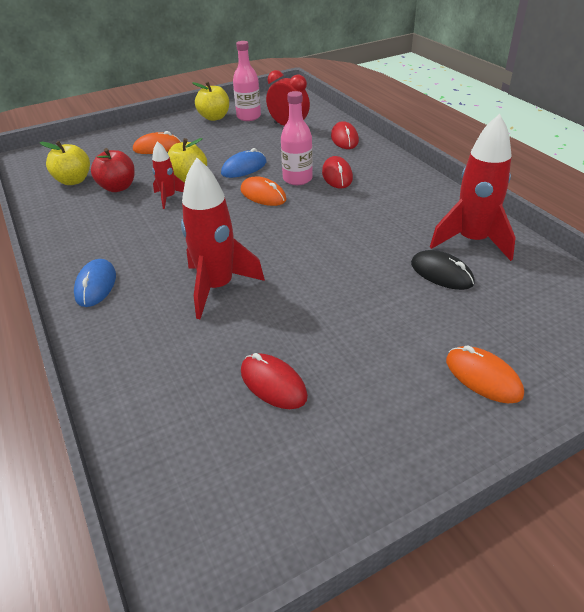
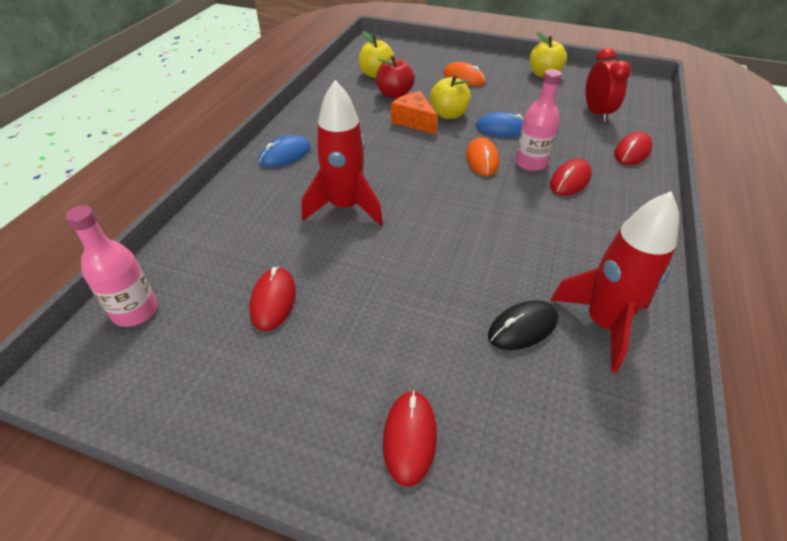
camera: 45 degrees right, 5 degrees up
red rocket [152,141,185,209] -> orange cheese [391,91,438,135]
pink bottle [233,41,261,121] -> pink bottle moved to [66,205,158,327]
black mouse [411,250,475,290] -> black mouse turned 60 degrees clockwise [488,300,558,350]
orange mouse [446,345,524,403] -> red mouse [383,390,437,487]

